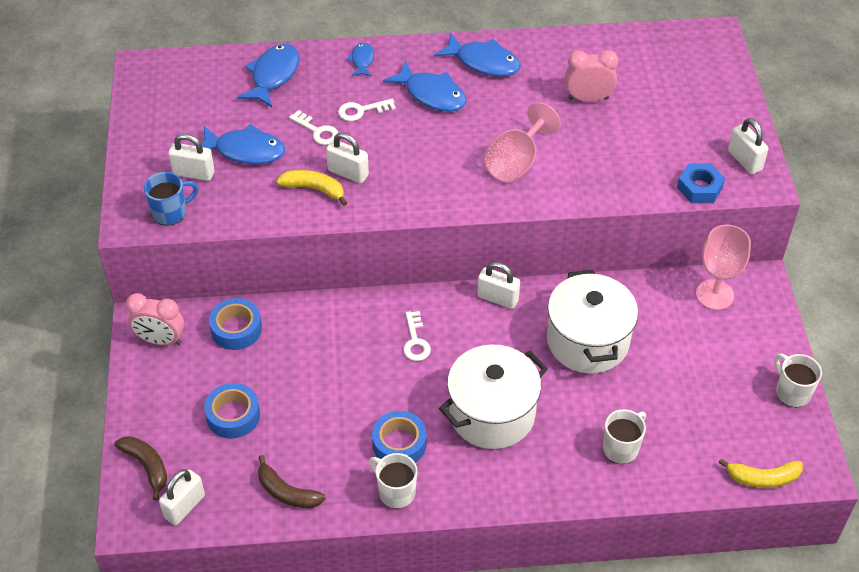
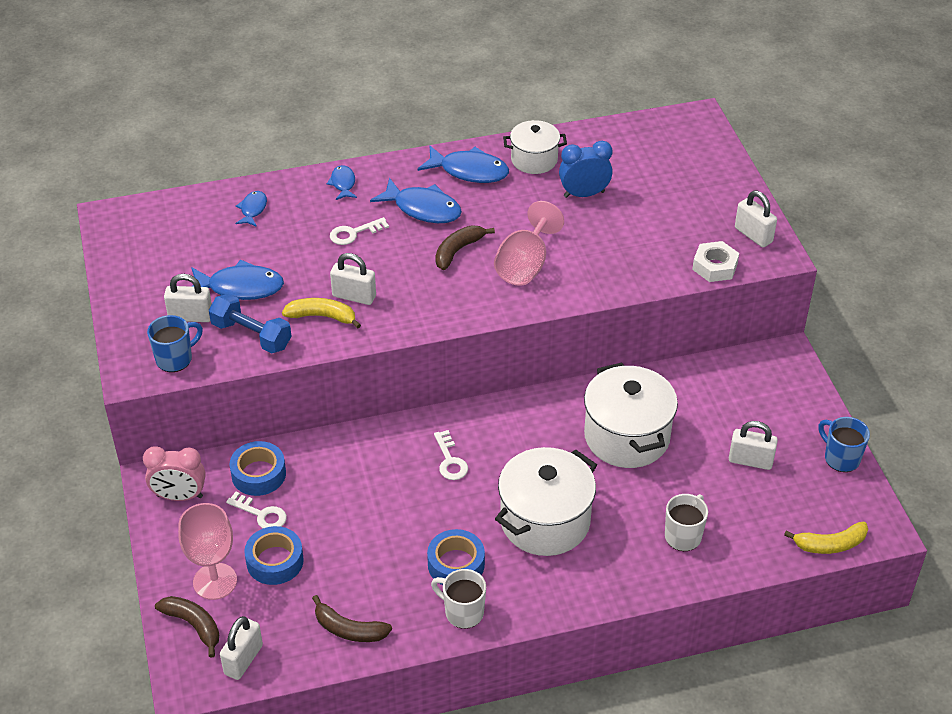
camera: 10 degrees left, 5 degrees down
blue fish [237,44,300,107] -> blue fish [235,191,267,227], size x0.55
white key [289,110,338,145] -> white key moved to [226,492,287,528]
white padlock [477,262,520,309] -> white padlock moved to [729,421,778,470]
pink clock [565,50,619,102] -> blue clock [559,141,613,198]
blue nut [677,164,725,203] -> white nut [692,241,739,282]
pink goblet [696,225,751,310] -> pink goblet moved to [178,503,237,600]
white mug [774,354,822,407] -> blue mug [818,417,870,472]
none -> blue dumbbell [209,294,292,353]
none -> brown banana [435,225,495,270]
none -> white pot [503,120,567,174]

